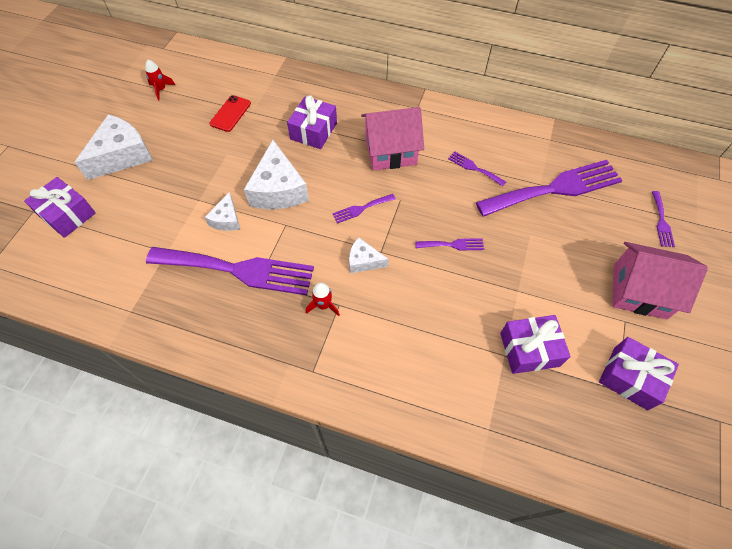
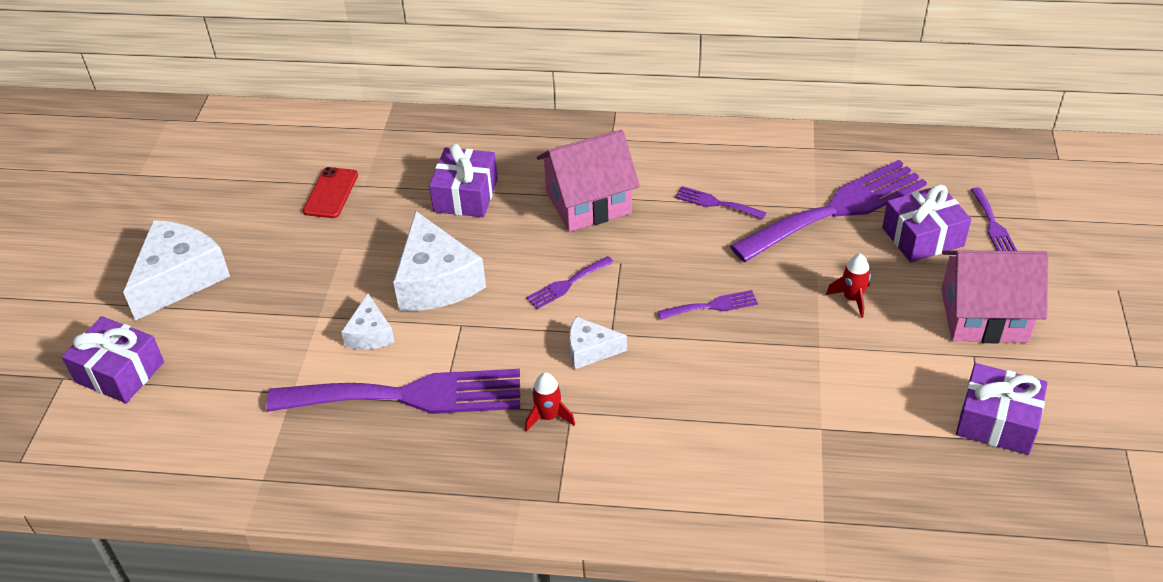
camera: 10 degrees left, 15 degrees down
red rocket [145,60,175,101] -> red rocket moved to [826,254,871,318]
purple gift [500,315,571,374] -> purple gift moved to [882,184,971,263]

